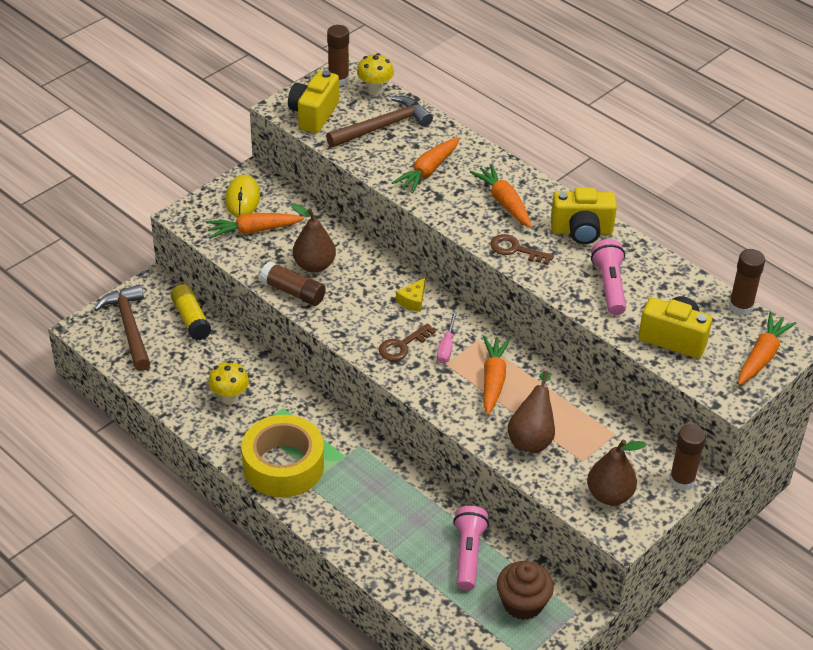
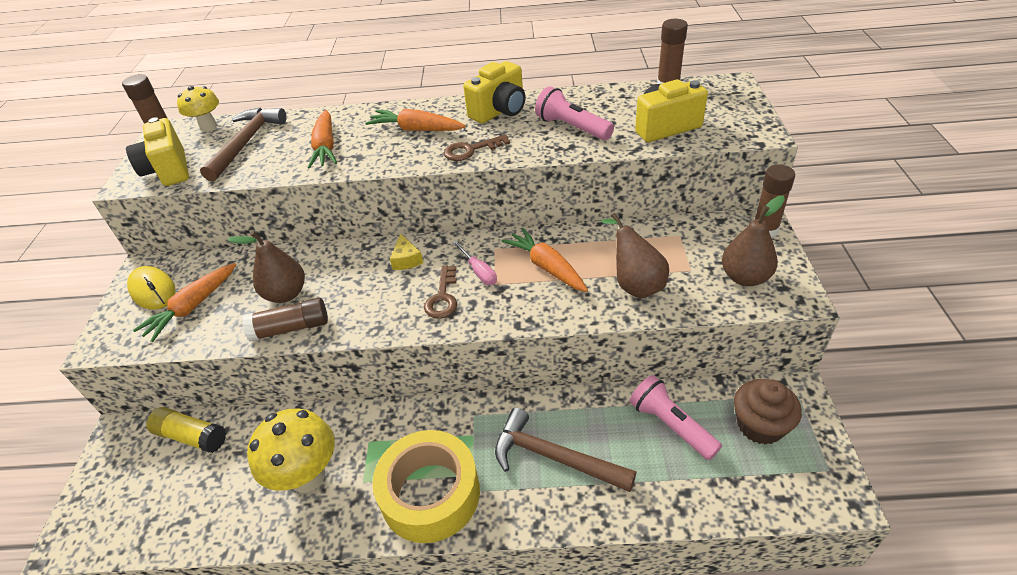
camera: 40 degrees left, 0 degrees up
brown hammer [94,285,150,371] -> brown hammer moved to [495,408,636,492]
yellow mushroom [208,361,249,405] -> yellow mushroom [247,409,335,493], size x1.62
orange carrot [738,312,796,385] -> none

